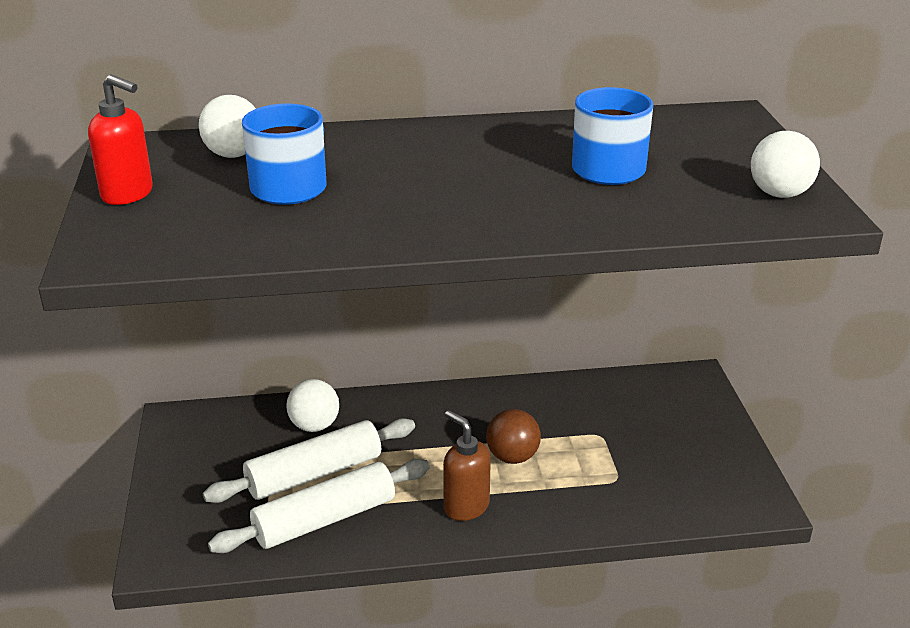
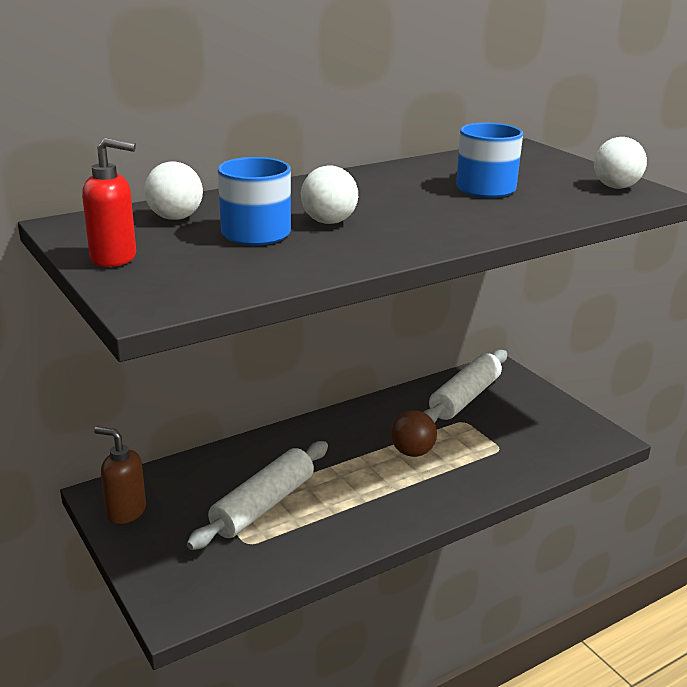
camera: 25 degrees left, 5 degrees down
white rolling pin [208,459,430,553] -> white rolling pin moved to [423,350,507,423]
white ball [286,379,339,432] -> white ball moved to [301,165,358,224]
brown soap dispenser [443,410,491,521] -> brown soap dispenser moved to [94,426,146,524]

